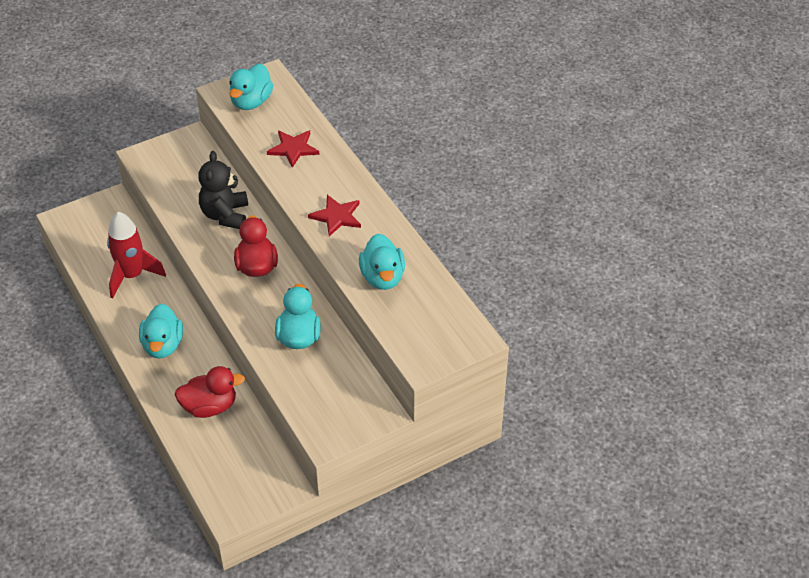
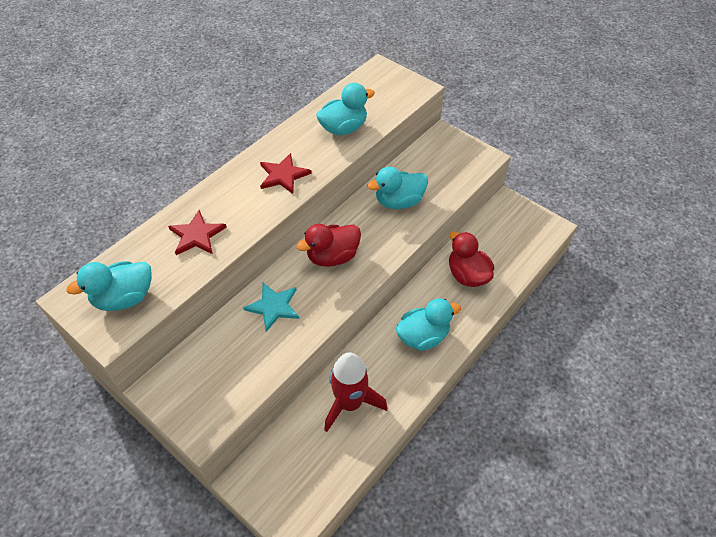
camera: 110 degrees left, 5 degrees up
black teddy bear [198,151,248,229] -> turquoise star [243,283,299,332]
turquoise duck [229,64,273,110] -> turquoise duck turned 150 degrees clockwise [66,261,152,311]

